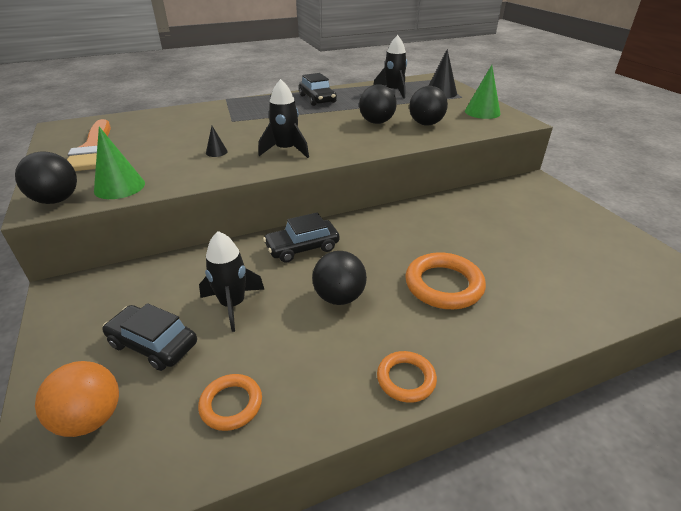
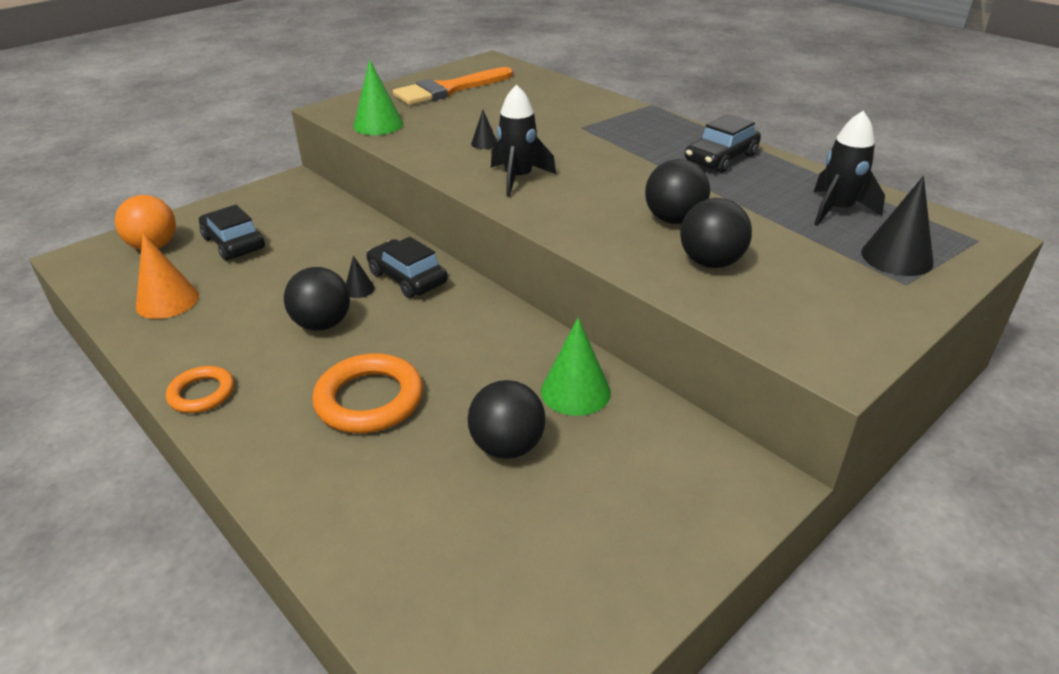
camera: 70 degrees right, 0 degrees up
black ball [15,151,77,204] -> black ball moved to [468,380,546,459]
black car [102,303,197,371] -> black car turned 45 degrees counterclockwise [199,205,265,261]
orange ring [198,374,262,431] -> orange cone [136,233,199,319]
black rocket [199,231,265,332] -> none
green cone [465,65,500,119] -> green cone moved to [541,318,611,416]
none -> black cone [346,256,375,298]

